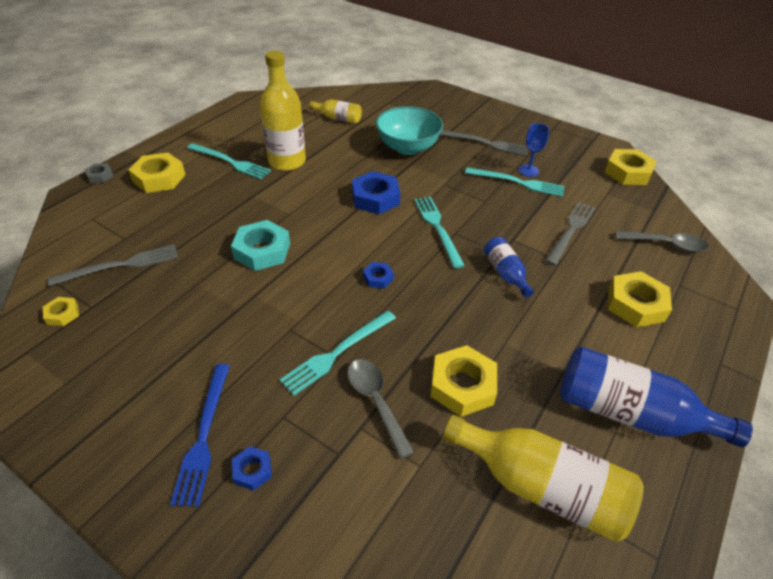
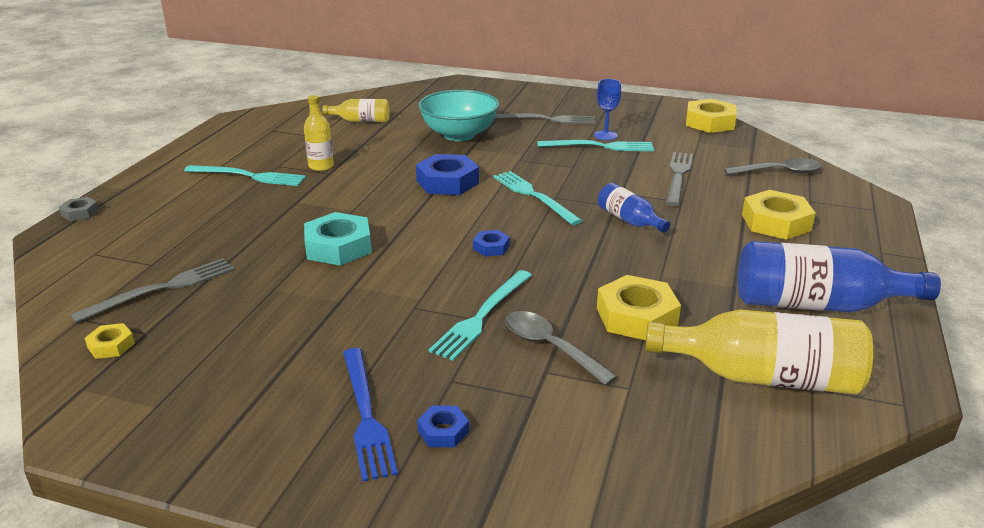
camera: 15 degrees left, 15 degrees down
yellow nut [129,152,186,193] -> none
yellow bottle [260,51,306,171] -> yellow bottle [304,95,334,171], size x0.54

